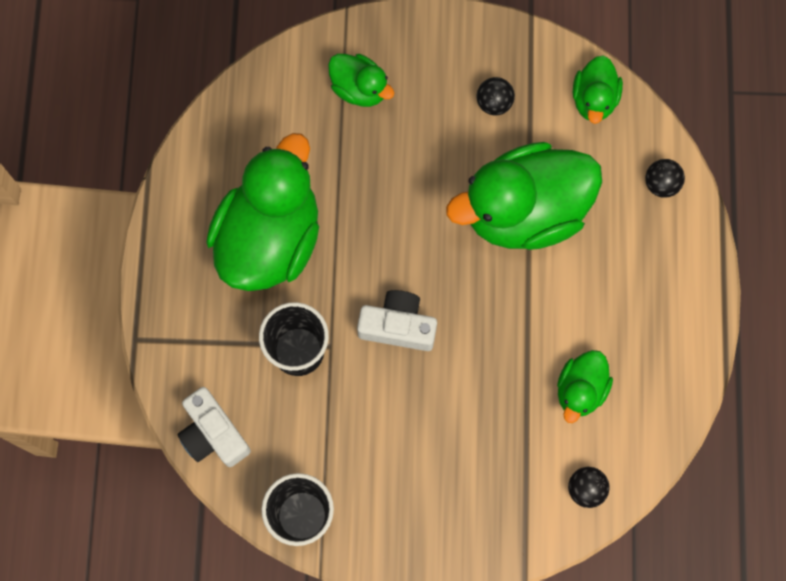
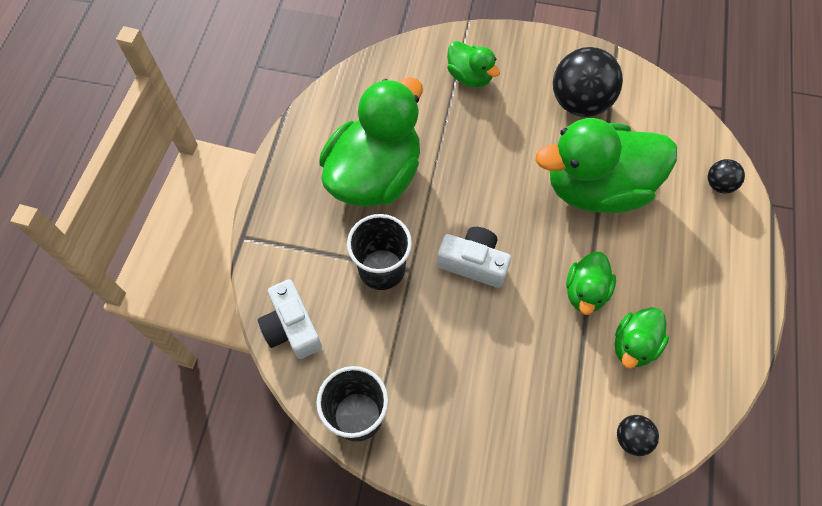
camera: 10 degrees right, 10 degrees down
black ball [477,77,515,115] -> black ball [553,47,623,117], size x2.06
green duck [573,55,623,124] -> green duck moved to [566,252,616,315]

